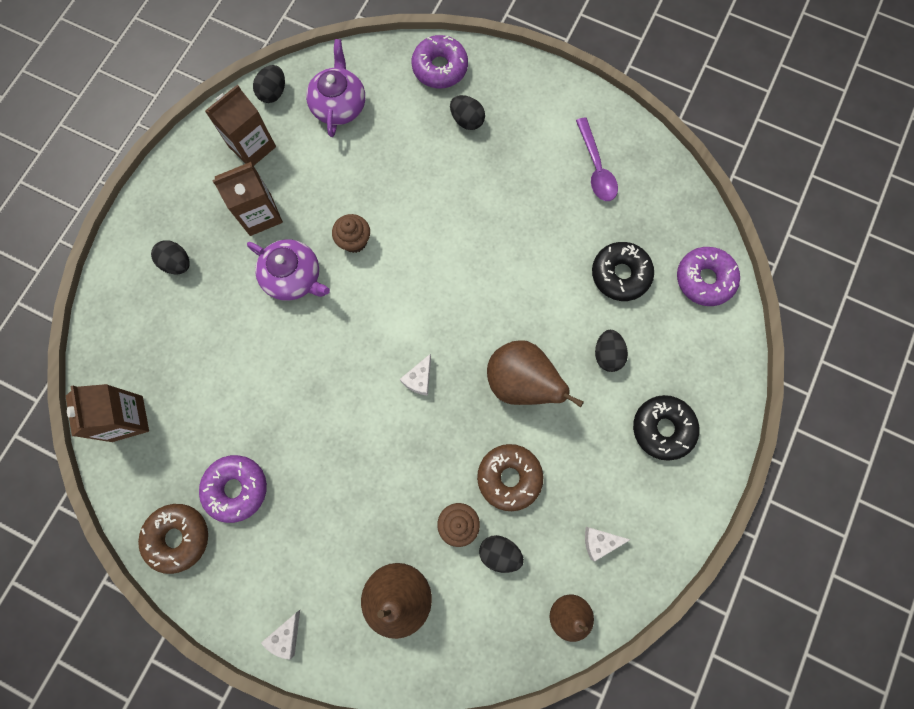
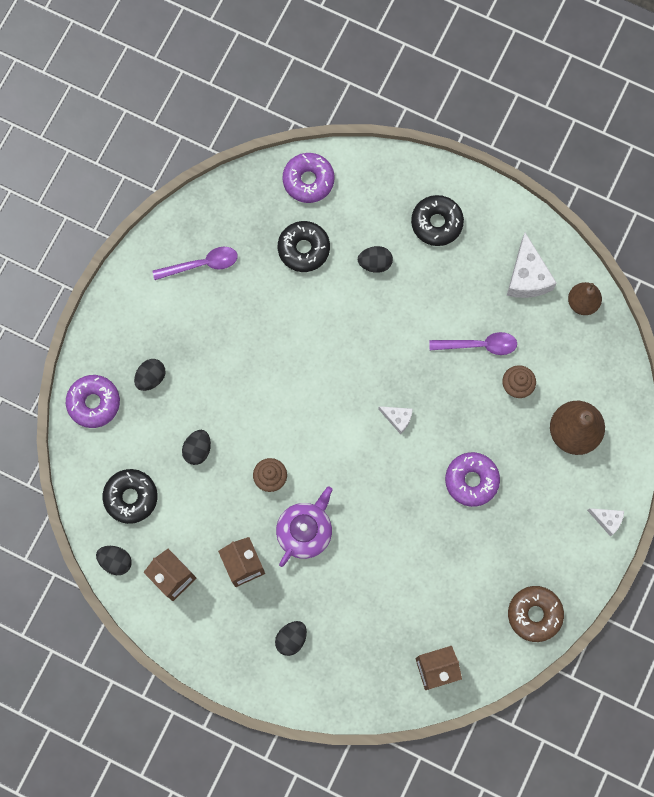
camera: 90 degrees left, 0 degrees up
purple donut [199,455,267,523] -> purple donut moved to [445,452,500,507]
purple teapot [306,39,365,137] -> black donut [103,469,158,524]
brown donut [477,444,543,511] -> purple spoon [429,332,517,355]
black egg [479,535,524,573] -> black egg moved to [182,430,211,465]
brown pear [487,340,584,407] -> none
white cheese [585,527,630,562] -> white cheese [507,233,557,298], size x1.84

